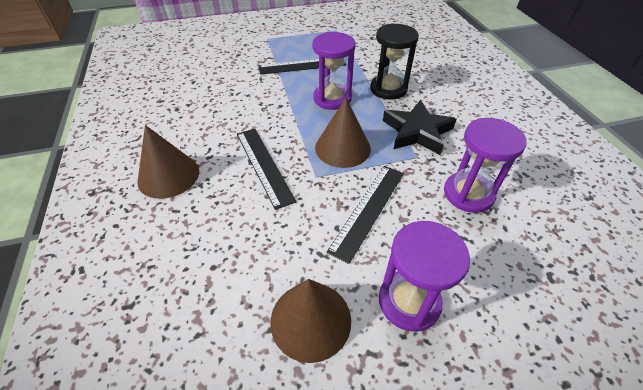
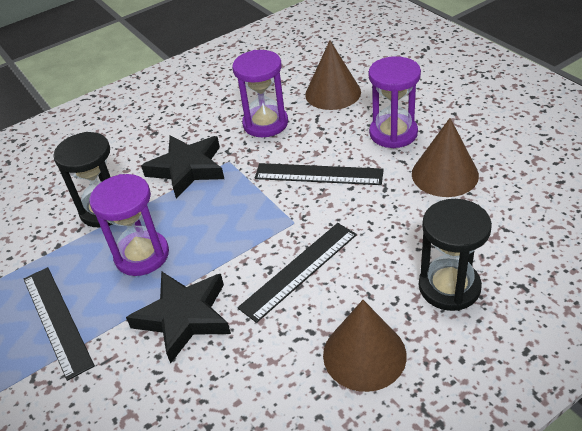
camera: 105 degrees left, 5 degrees down
brown cone [315,98,371,168] -> brown cone moved to [305,41,361,110]
none -> black star [126,271,231,364]
none -> black hourglass [419,199,492,311]

